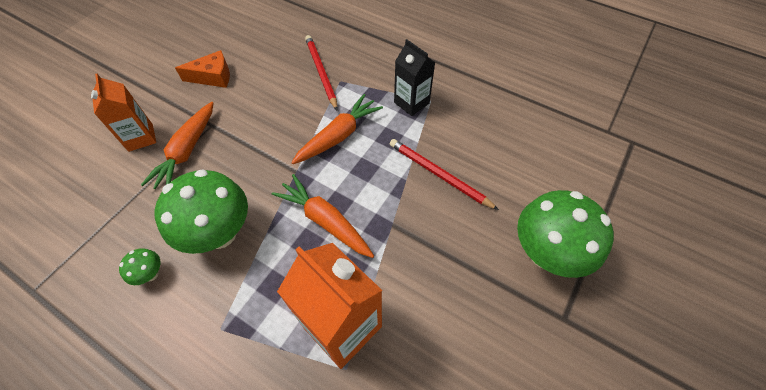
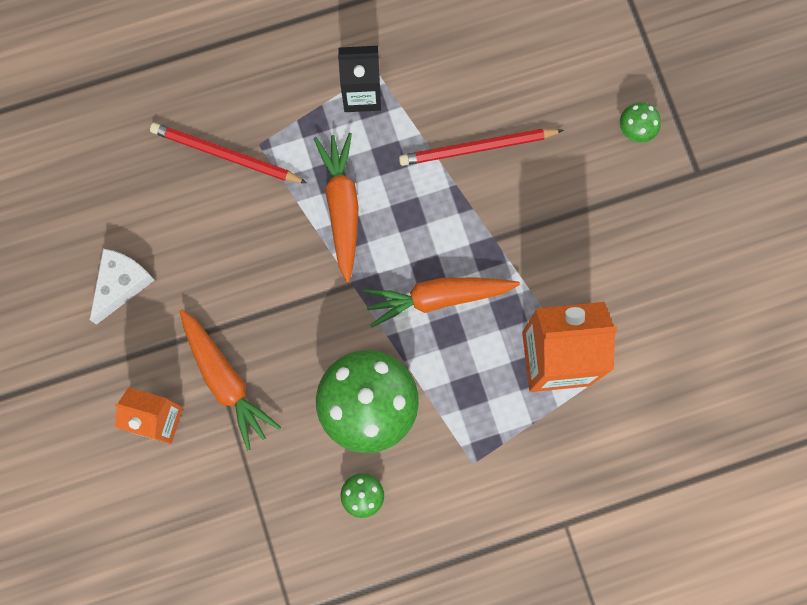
camera: 50 degrees left, 20 degrees up
orange cheese [175,50,230,88] -> white cheese [90,249,155,325]
green mushroom [517,190,614,278] -> green mushroom [620,102,661,143], size x0.43

